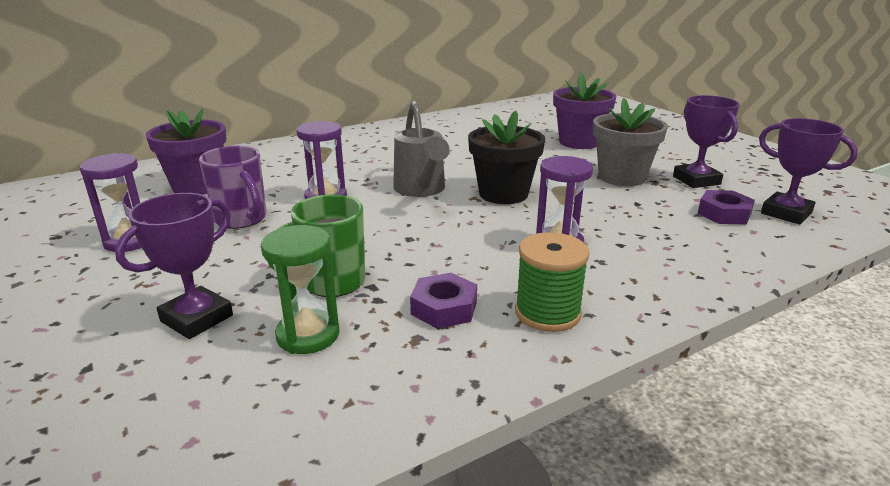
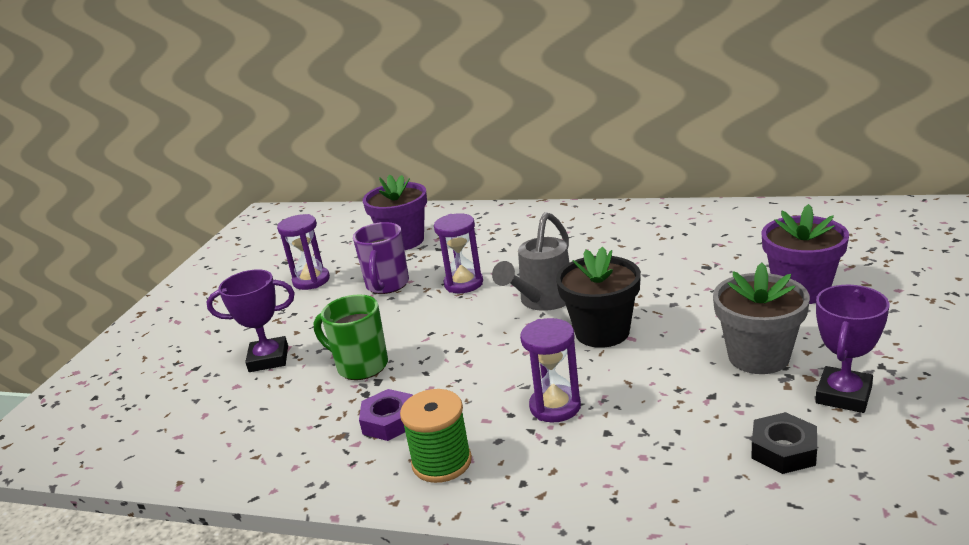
camera: 50 degrees right, 0 degrees up
green hourglass [261,225,340,354] -> none
purple nut [697,190,755,225] -> black nut [751,412,817,474]
purple trophy [759,118,858,225] -> none

